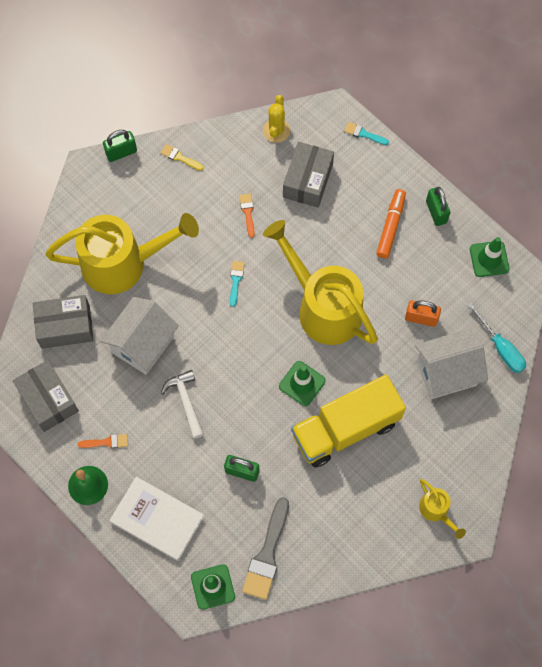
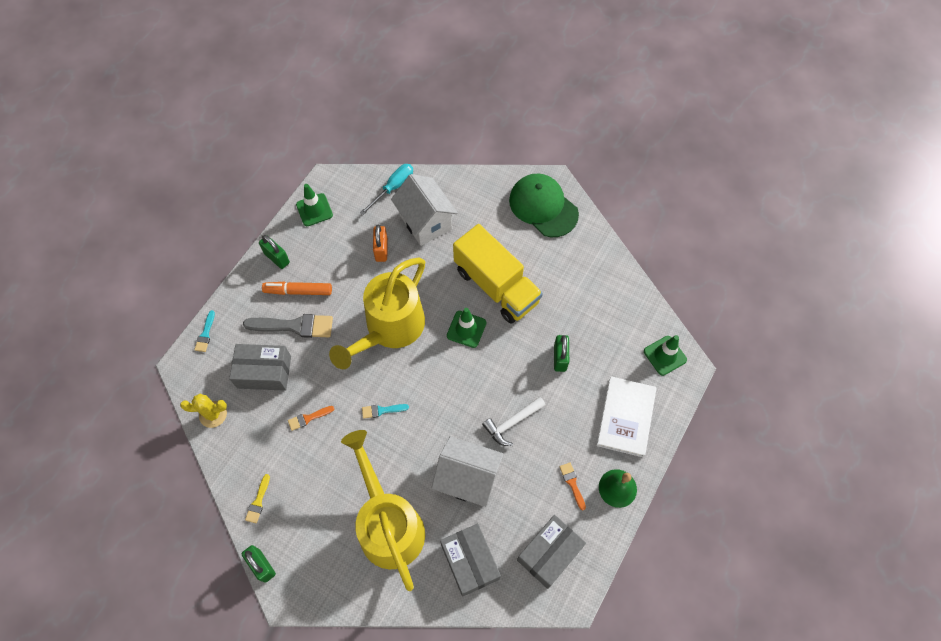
camera: 105 degrees left, 5 degrees down
grey brush [242,497,289,600] -> grey brush moved to [243,314,333,338]
yellow watering can [419,479,466,539] -> green cap [509,174,579,237]
green padlock [426,187,450,226] -> green padlock turned 75 degrees clockwise [259,235,290,269]

